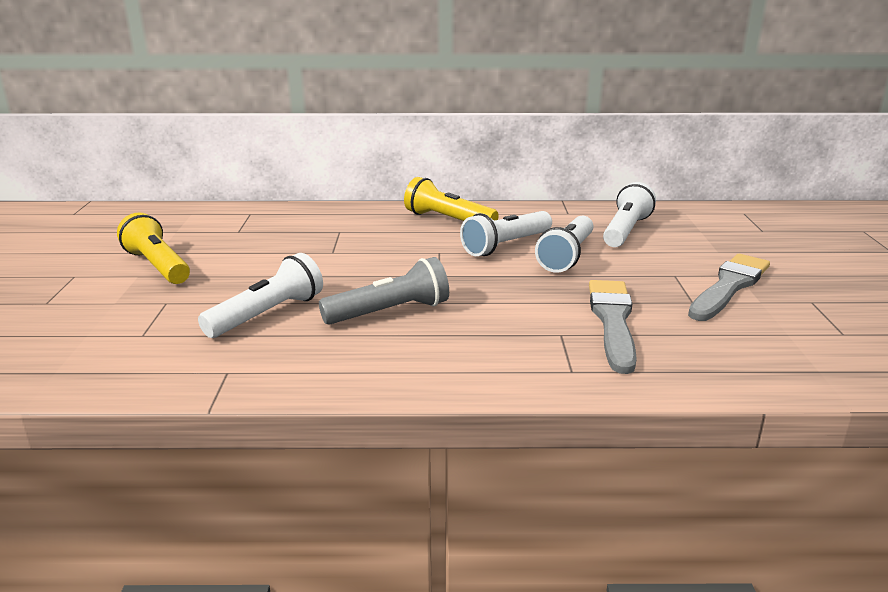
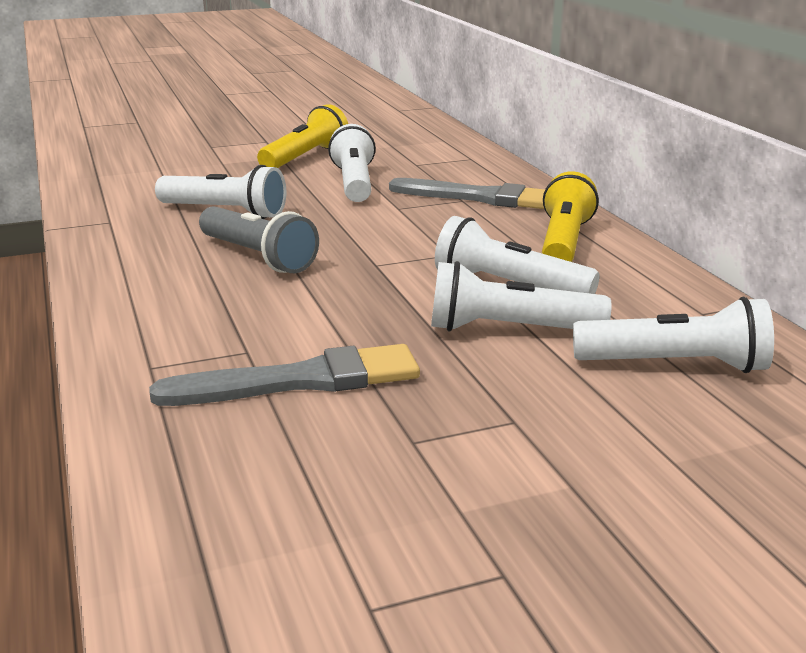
camera: 70 degrees right, 0 degrees up
grey brush [688,254,770,321] -> grey brush moved to [389,178,545,209]
none -> white flashlight [328,124,376,202]

